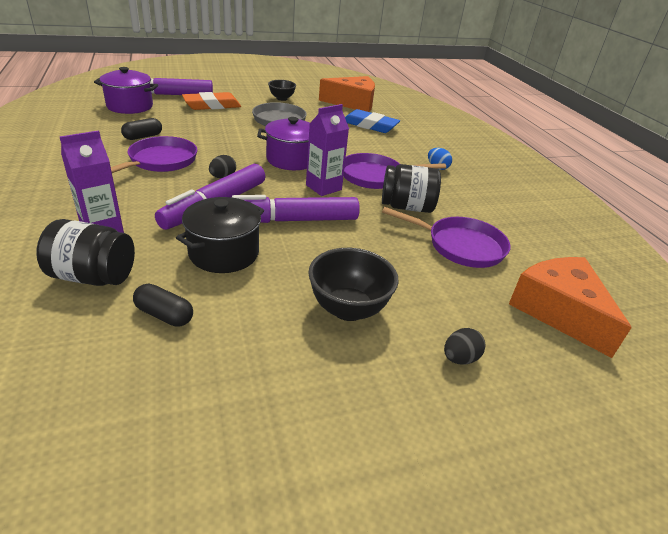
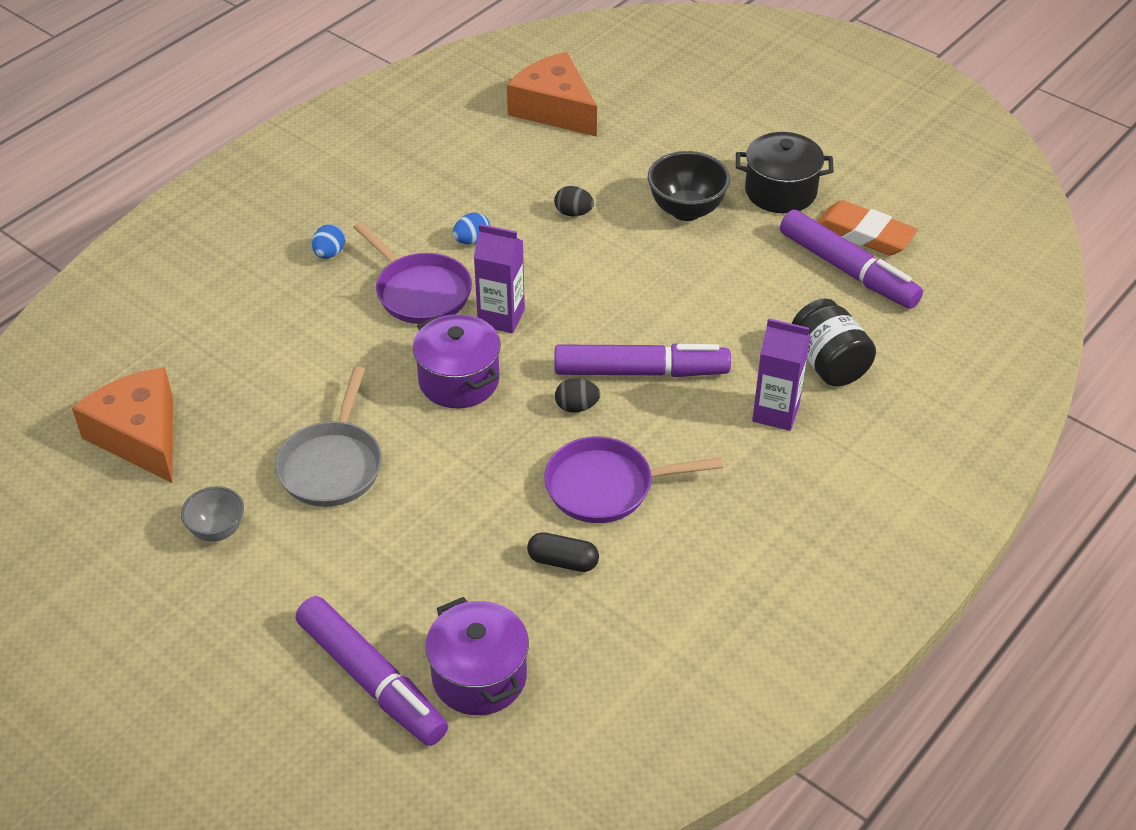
camera: 120 degrees left, 10 degrees up
black capsule [133,284,193,327] -> none
black pot [176,197,264,273] -> black pot moved to [736,132,834,213]
orange eraser [182,92,241,110] -> orange eraser moved to [817,200,918,255]
purple marker [232,195,360,223] -> purple marker moved to [780,210,923,309]
black bowl [268,80,296,101] -> grey bowl [181,486,244,541]
blue eraser [345,109,400,133] -> none
black jar [382,164,441,213] -> blue egg [453,212,490,245]
purple pan [382,207,511,268] -> none
black egg [444,328,485,365] -> black egg moved to [554,186,594,216]
orange cheese [509,257,632,358] -> orange cheese turned 105 degrees clockwise [507,52,597,137]

